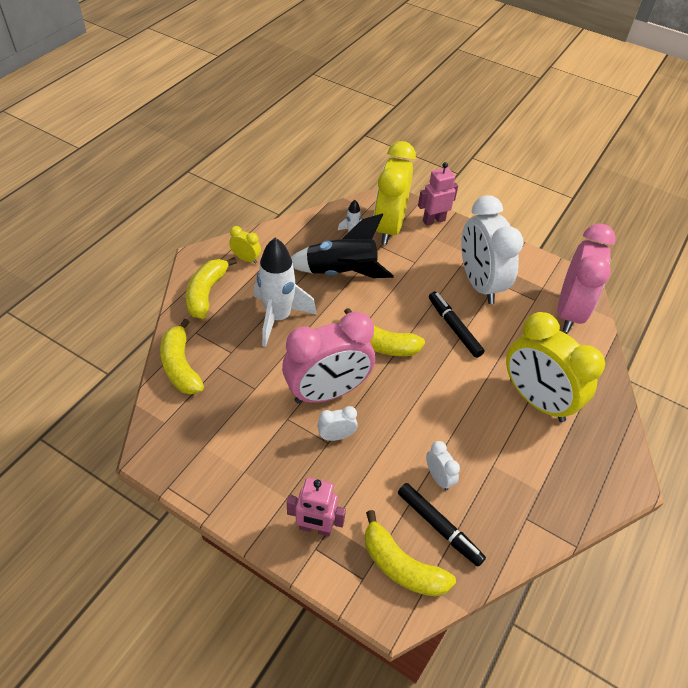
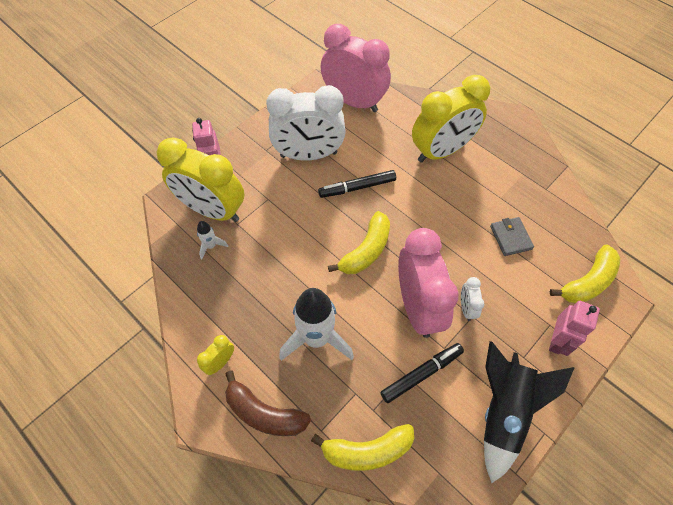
camera: 75 degrees left, 10 degrees up
yellow banana [186,257,237,319] -> brown banana [225,370,311,436]
black rocket [291,214,394,278] -> black rocket moved to [484,341,574,483]
black marker [398,483,486,567] -> black marker moved to [380,343,464,403]
white clock [426,441,460,491] -> grey wallet [490,217,534,256]

